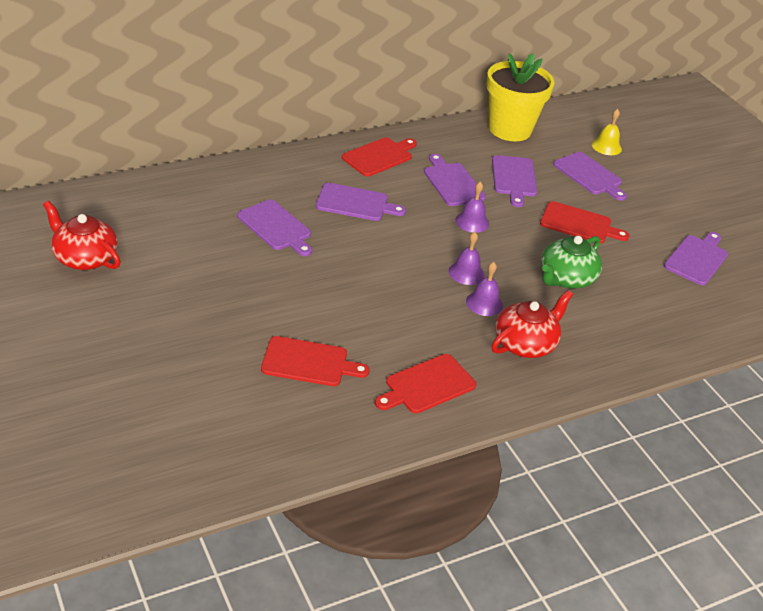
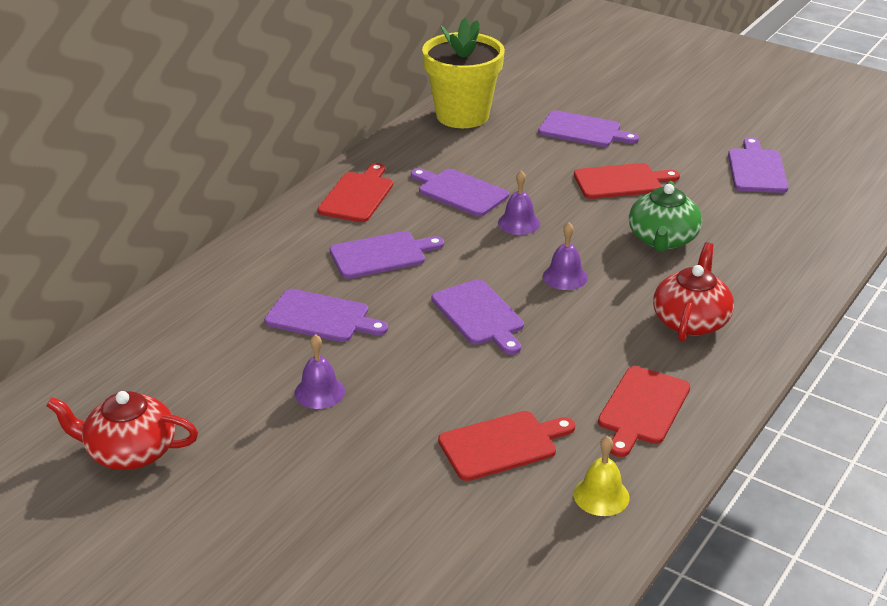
camera: 25 degrees left, 5 degrees down
purple bell [466,262,503,316] -> purple bell moved to [294,334,345,409]
purple cutting board [492,155,537,207] -> purple cutting board moved to [432,279,524,355]
yellow bell [592,109,622,155] -> yellow bell moved to [574,436,629,516]

